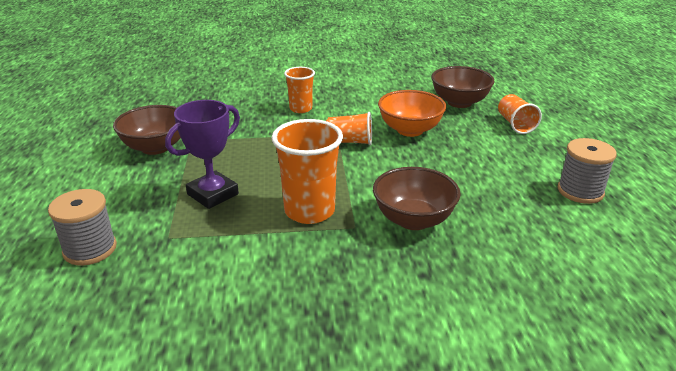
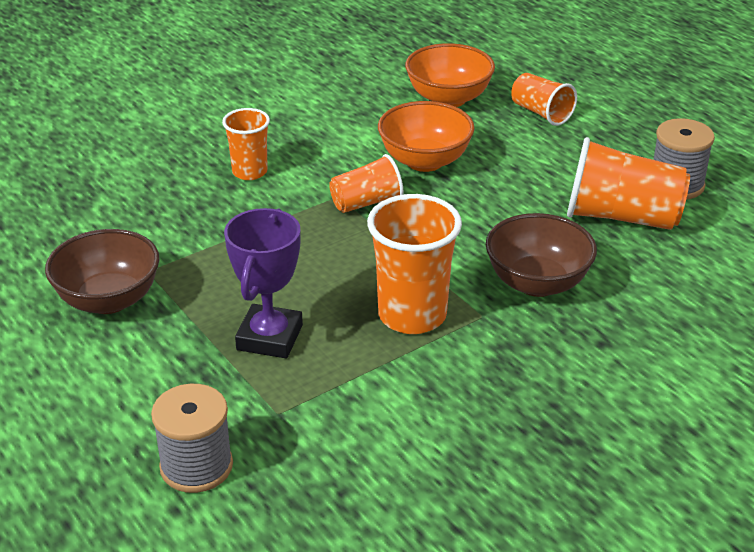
camera: 30 degrees left, 5 degrees up
brown bowl [431,66,495,108] -> orange bowl [405,43,495,107]
none -> orange cup [567,137,690,230]

